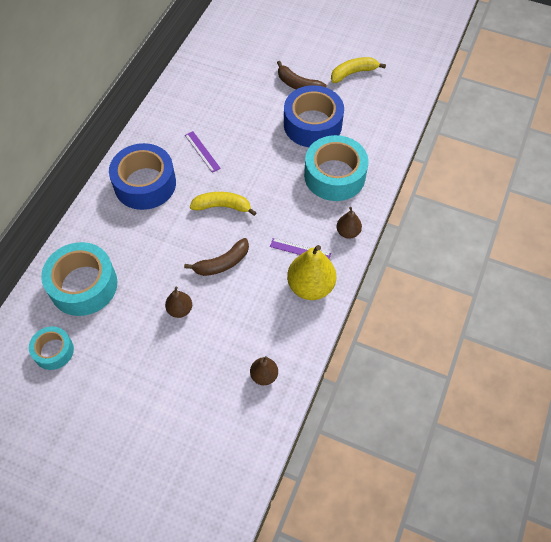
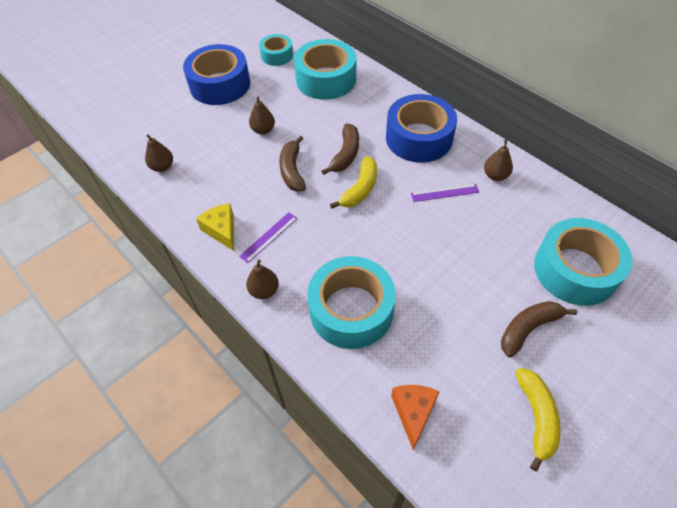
camera: 115 degrees right, 5 degrees down
blue tape [284,85,344,147] -> blue tape moved to [183,44,250,105]
yellow pear [287,245,336,300] -> yellow cheese [196,203,234,251]
none -> brown banana [321,124,359,175]
none -> orange cheese [391,385,440,450]
none -> brown pear [484,140,513,181]
none -> turquoise tape [534,218,633,306]

